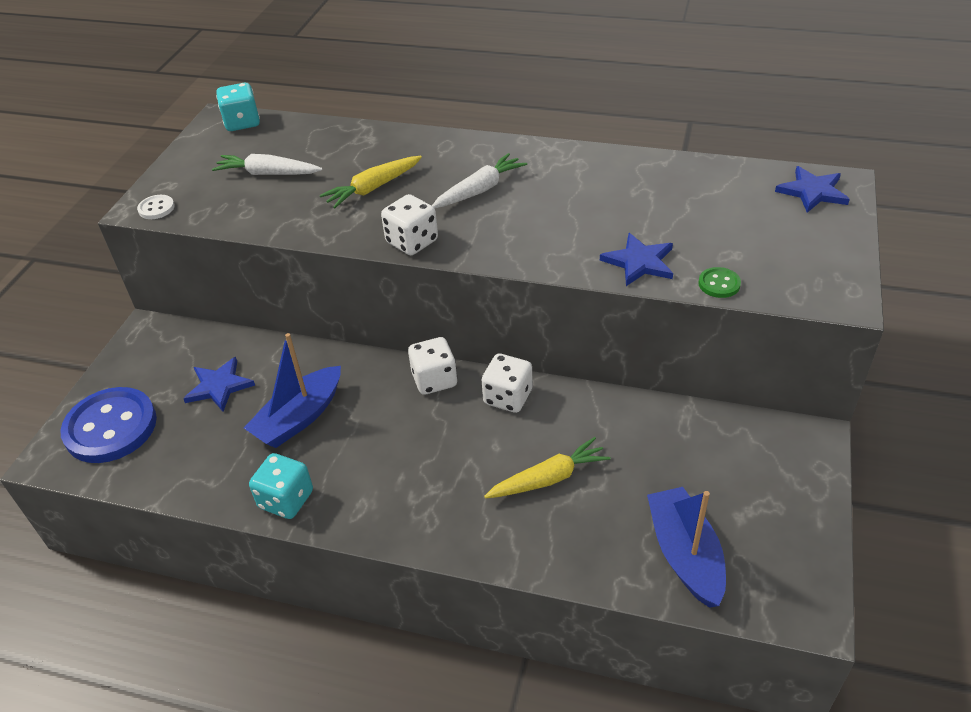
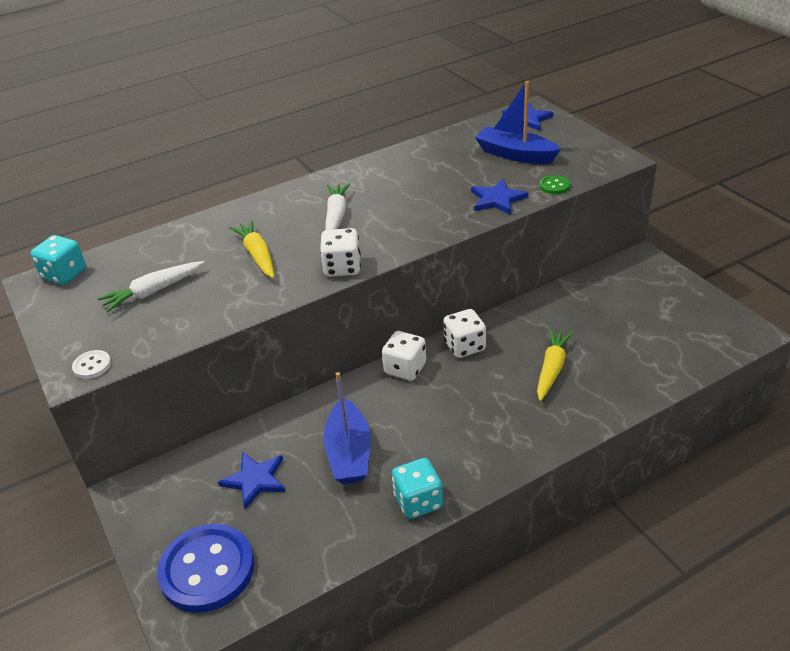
camera: 45 degrees left, 5 degrees down
yellow carrot [320,156,422,208] -> yellow carrot turned 150 degrees clockwise [229,220,274,278]
blue boat [647,487,726,608] -> blue boat moved to [475,81,561,164]

